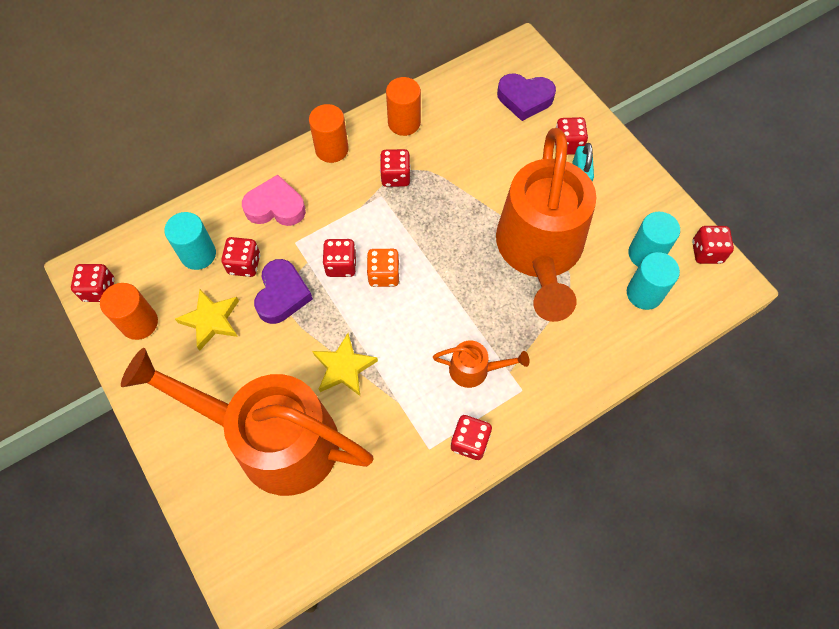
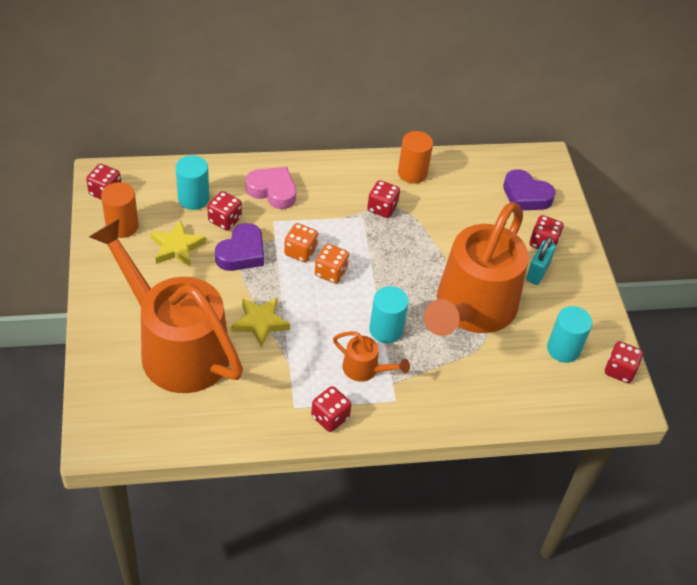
camera: 20 degrees right, 15 degrees down
orange cylinder [309,104,349,163] -> none
red dice [322,239,357,277] -> orange dice [284,223,318,263]
turquoise cylinder [627,252,680,310] -> turquoise cylinder moved to [369,286,409,343]

